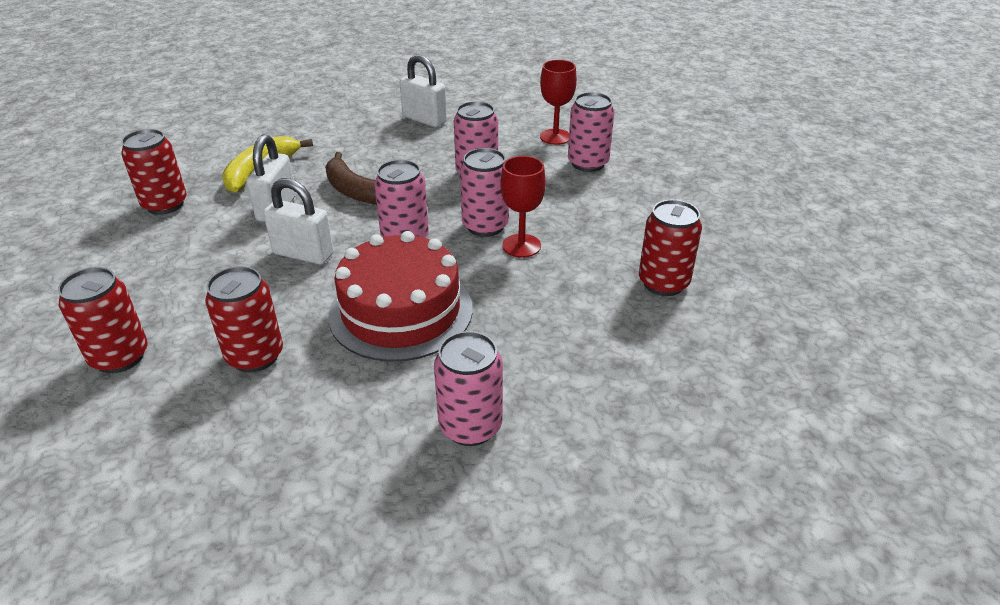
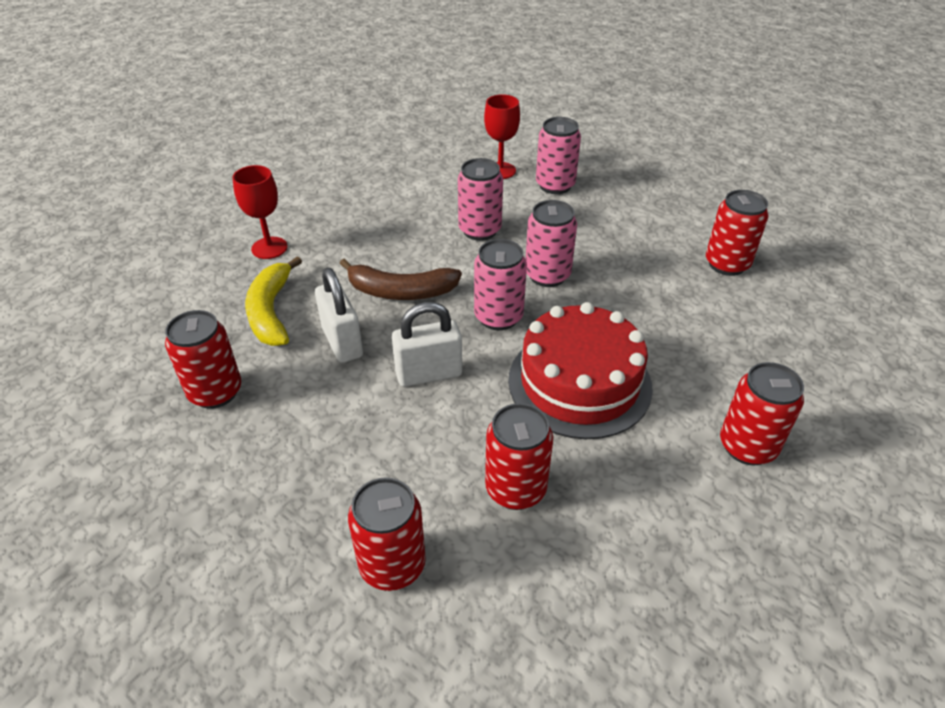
camera: 35 degrees left, 5 degrees up
white padlock [400,55,447,127] -> none
pink can [434,331,503,446] -> red can [720,362,804,465]
red goblet [501,156,546,258] -> red goblet moved to [233,165,288,259]

